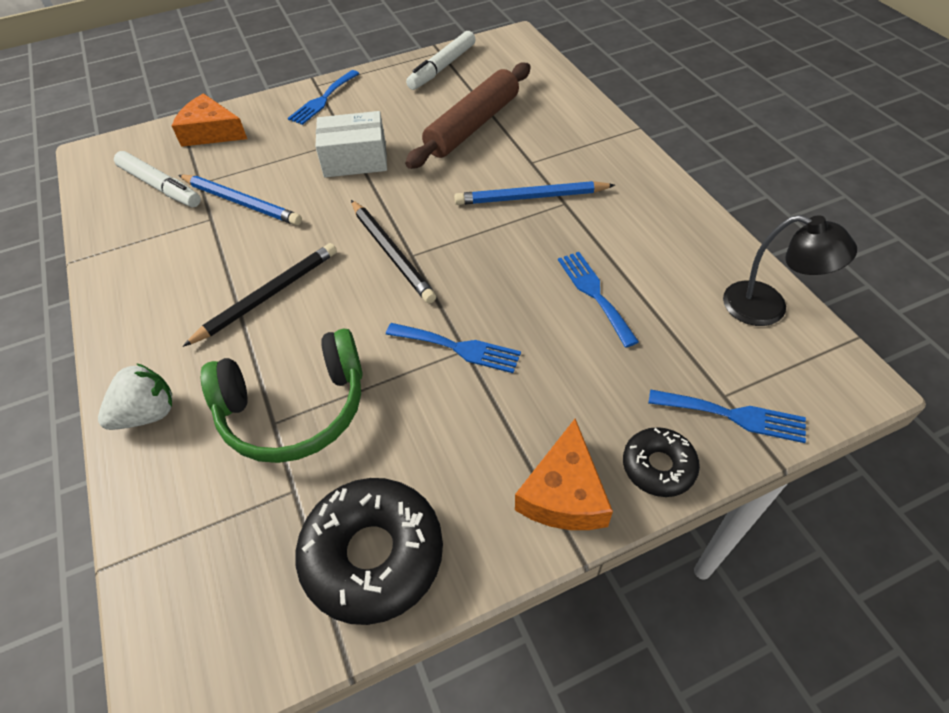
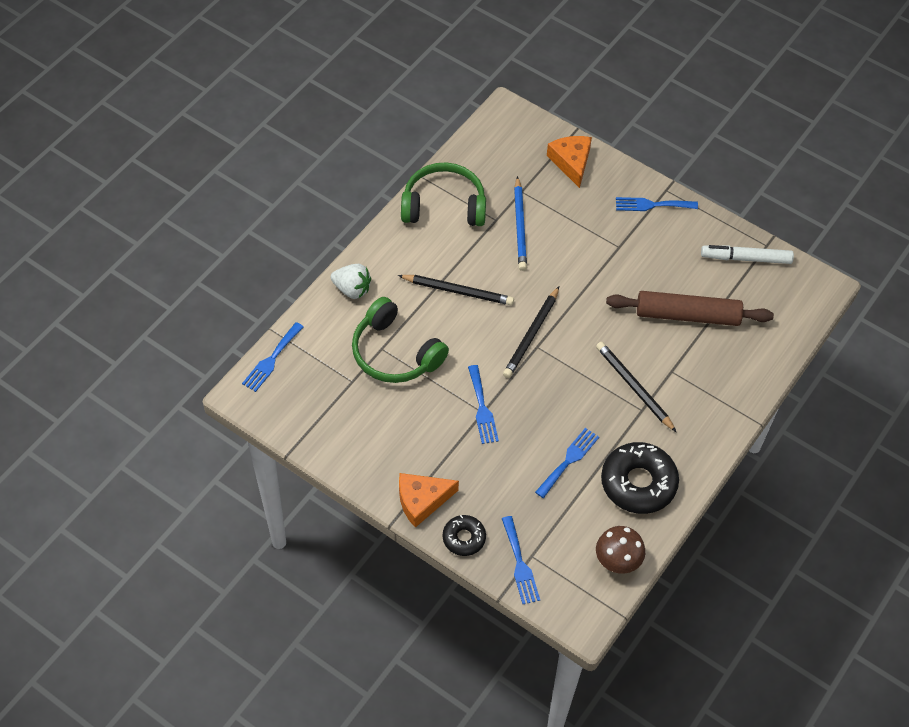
camera: 55 degrees right, 5 degrees up
white marker [114,151,201,207] -> none
black donut [296,478,443,625] -> black donut moved to [601,442,679,514]
white box [315,111,387,178] -> none
blue pencil [454,181,615,205] -> black pencil [596,342,676,432]
black lamp [723,215,857,326] -> brown mushroom [596,526,645,574]
none -> blue fork [242,322,303,392]
none -> green headphones [401,162,486,226]

